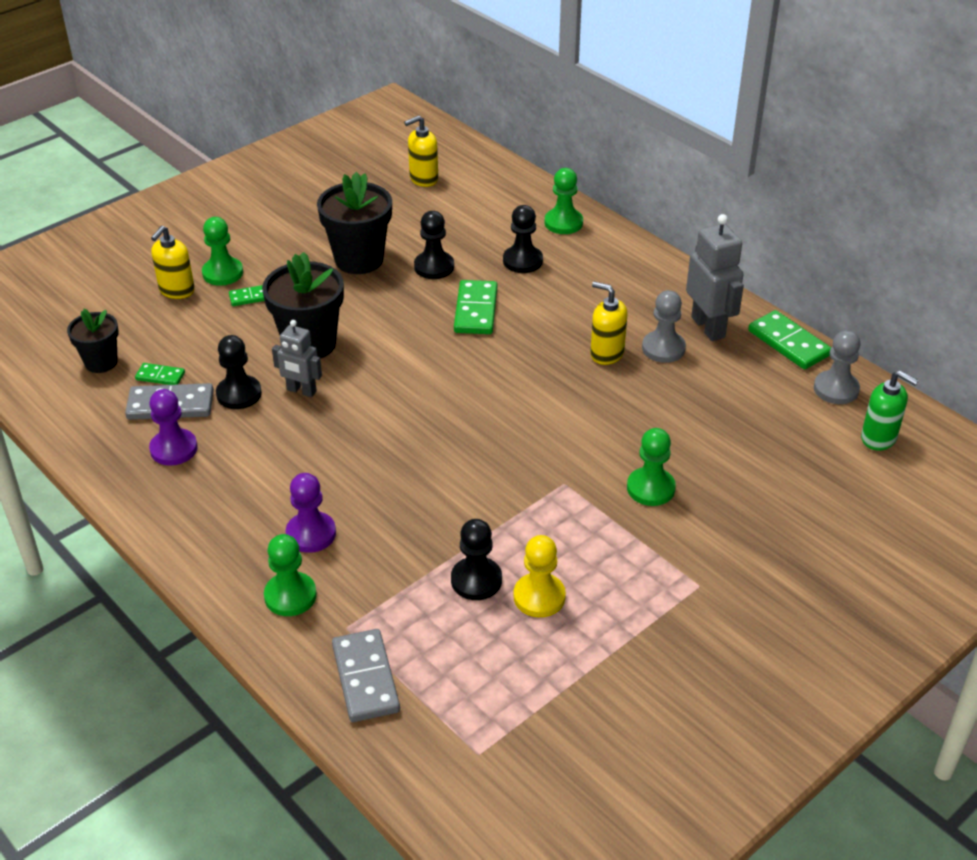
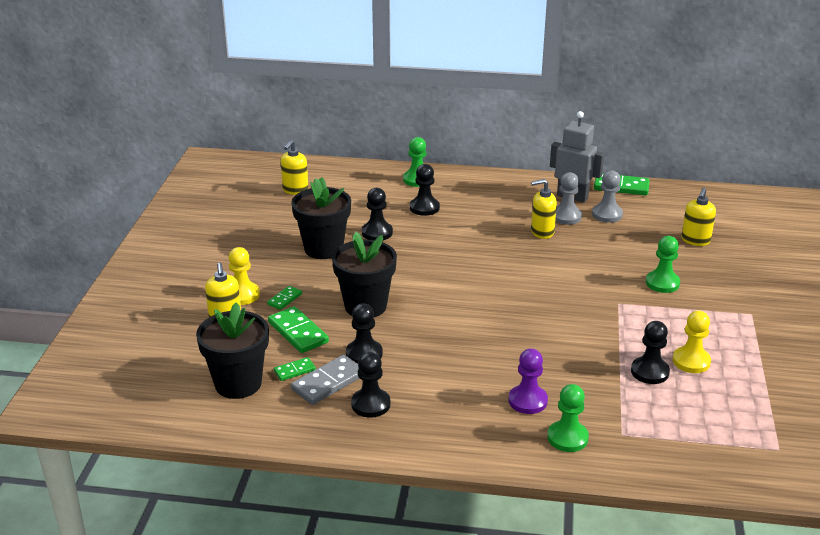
camera: 40 degrees left, 10 degrees down
black flower pot [67,309,119,373] -> black flower pot [196,302,269,399], size x1.65
purple pawn [149,389,198,466] -> black pawn [351,352,390,418]
green pawn [202,217,243,286] -> yellow pawn [229,247,260,305]
grey robot [272,320,322,397] -> none
grey domino [332,629,400,722] -> none
green domino [454,280,497,334] -> green domino moved to [268,306,329,353]
grey pawn [814,330,860,404] -> grey pawn moved to [592,170,623,223]
green soap dispenser [861,371,918,451] -> none
none -> yellow soap dispenser [681,188,716,246]

